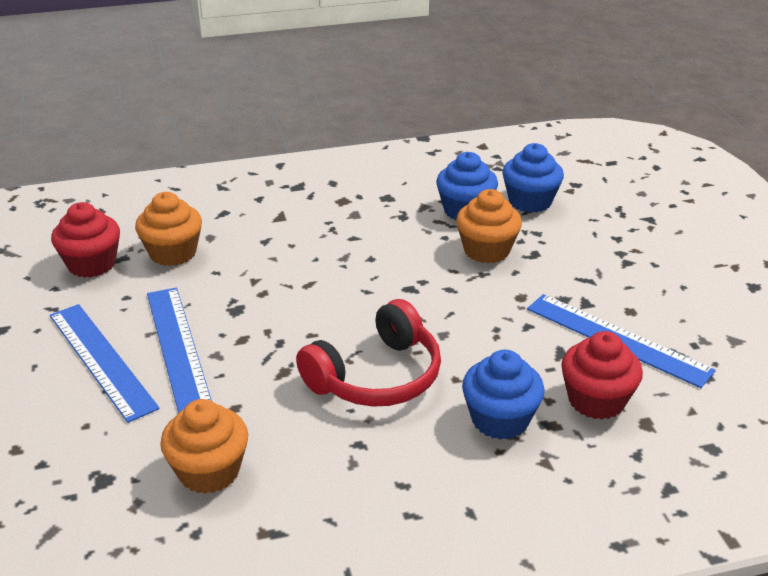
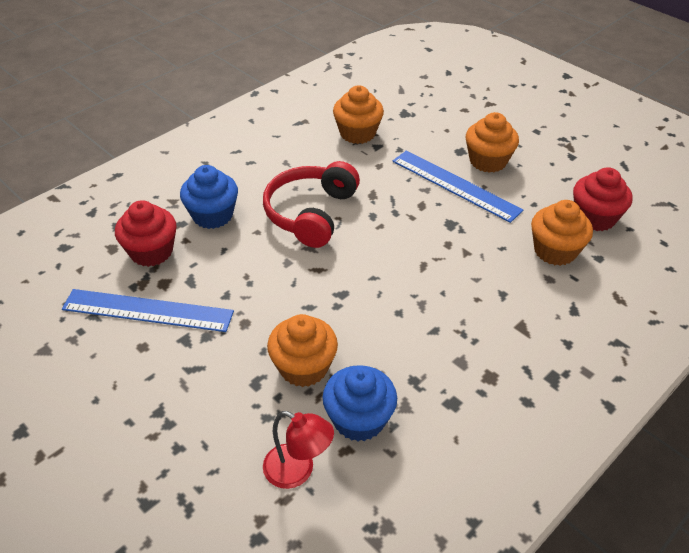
camera: 150 degrees right, 10 degrees up
blue ruler [50,304,160,423] -> orange cupcake [466,112,519,173]
blue cupcake [503,143,564,213] -> red lamp [263,411,334,489]

